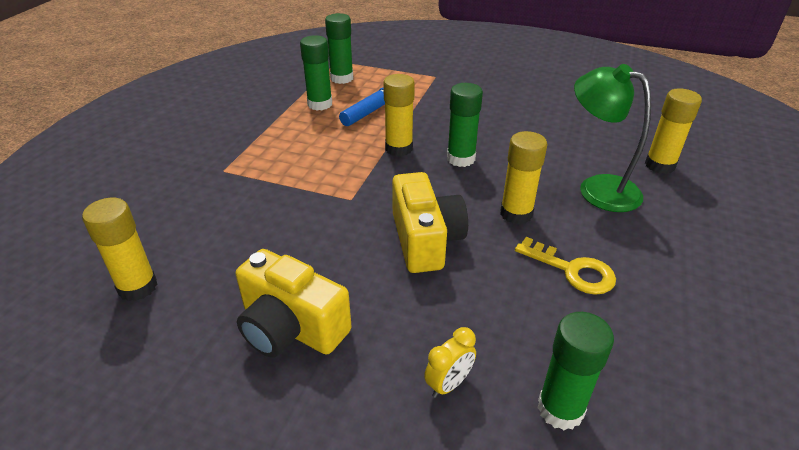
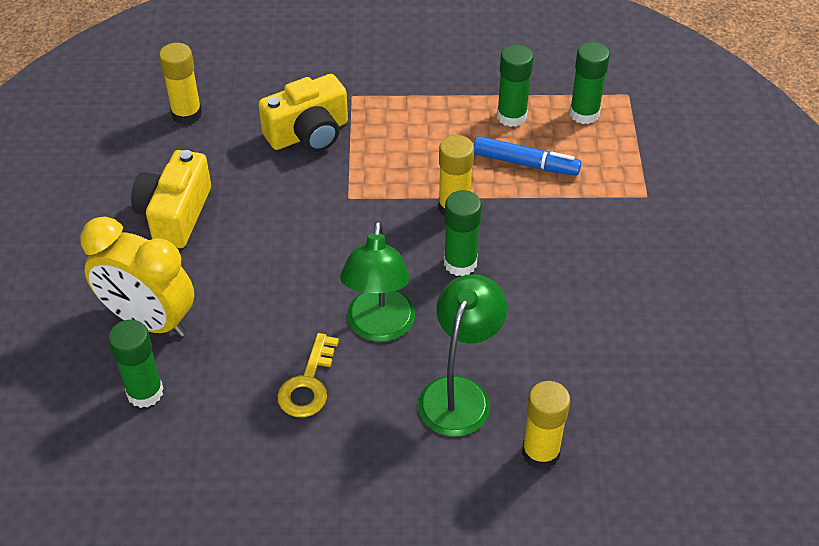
camera: 70 degrees right, 10 degrees up
yellow camera [392,172,468,273] -> yellow camera moved to [258,74,348,152]
yellow clock [424,327,476,398] -> yellow clock [80,217,195,337], size x2.39
yellow glue stick [500,131,547,224] -> green lamp [340,221,415,342]

